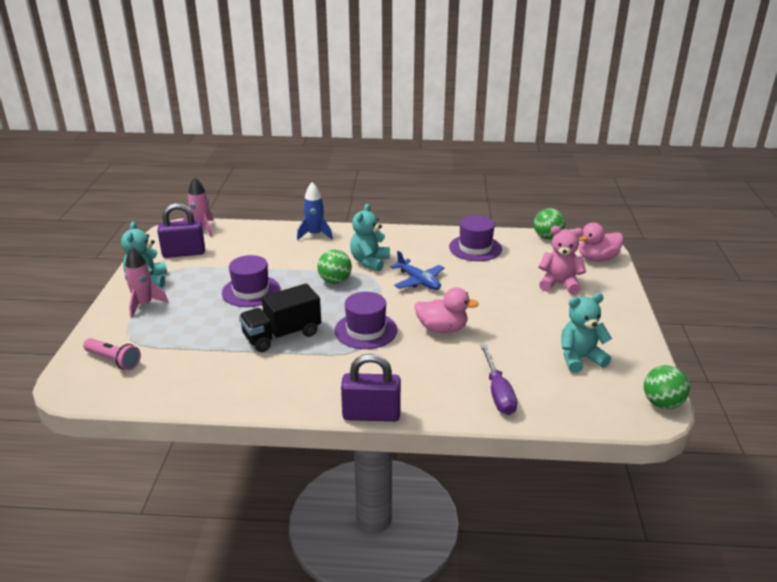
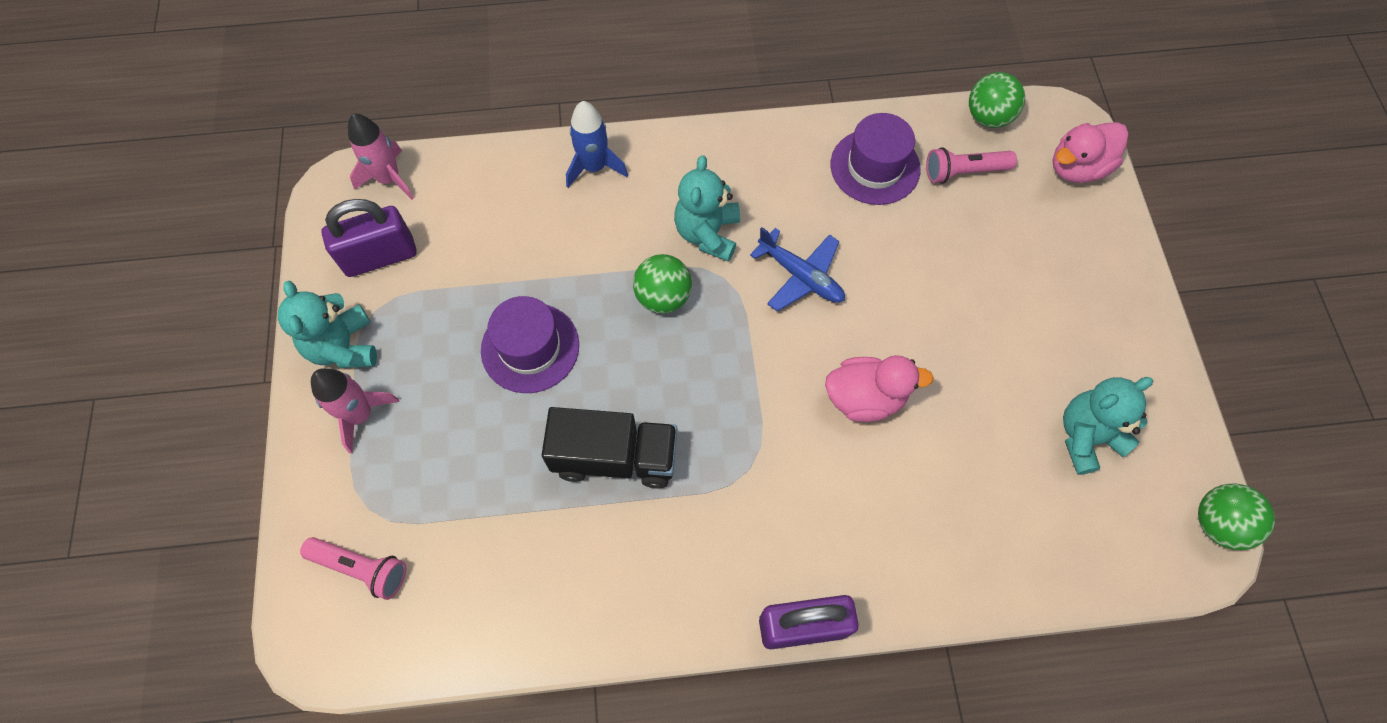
camera: 10 degrees left, 35 degrees up
black truck [239,283,321,352] -> black truck turned 135 degrees counterclockwise [542,407,677,489]
purple hat [334,292,397,349] -> none
purple screwdriver [480,344,517,415] -> none
pink teddy bear [538,226,586,294] -> none
none -> pink flashlight [926,147,1017,184]

